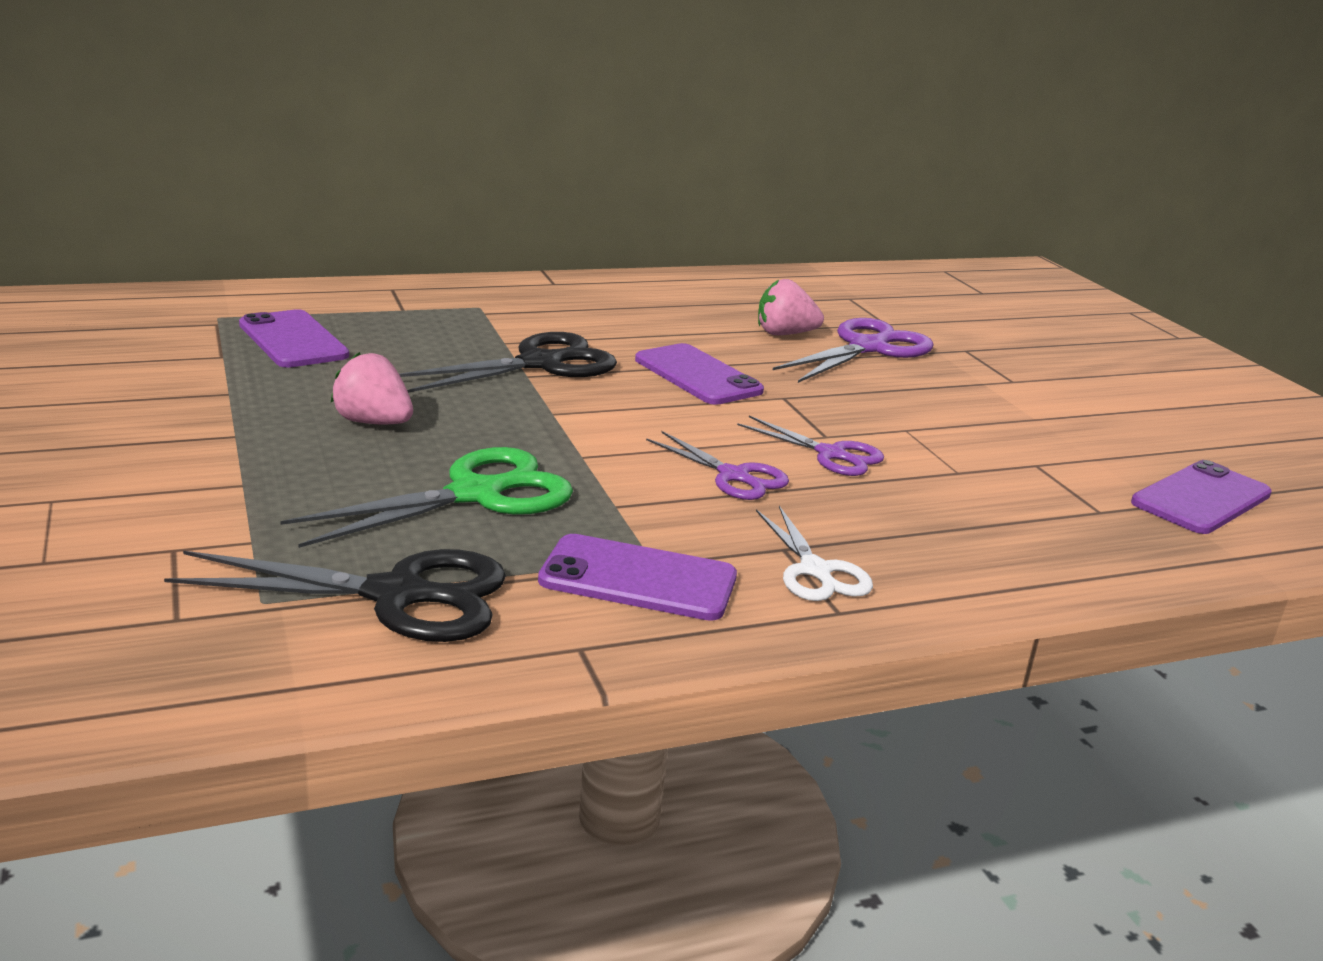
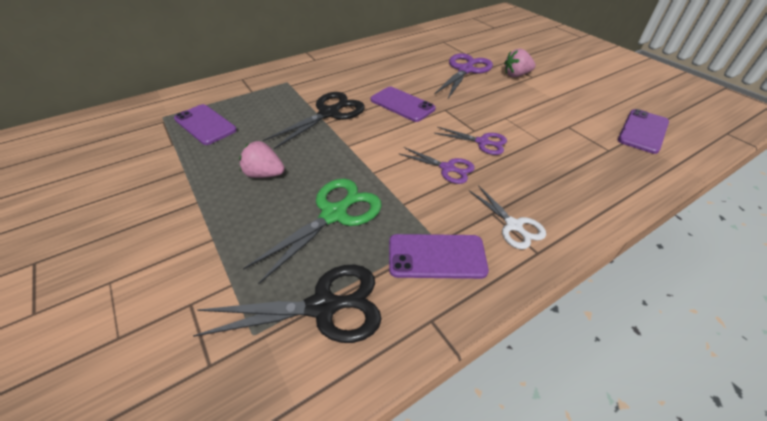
camera: 10 degrees left, 20 degrees up
pink strawberry [758,279,824,335] -> pink strawberry moved to [504,49,535,77]

